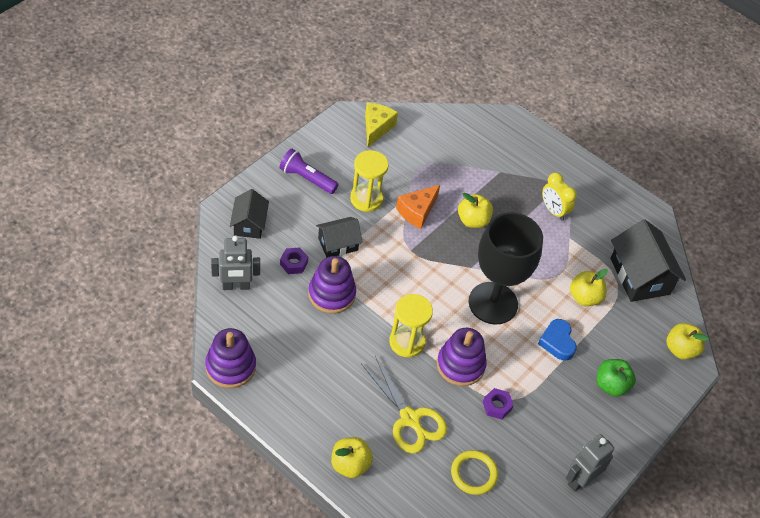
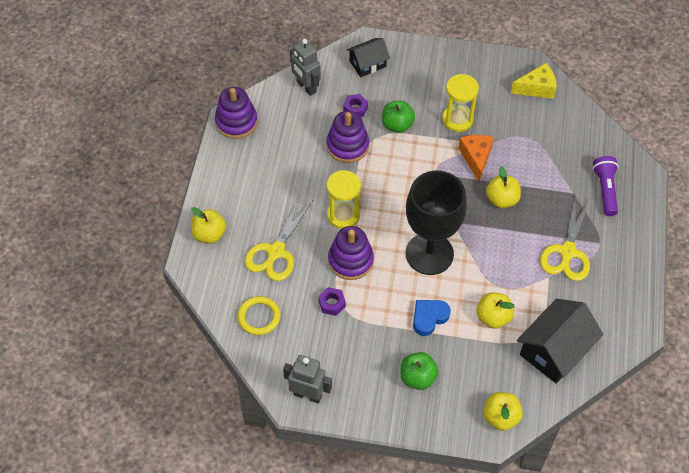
camera: 65 degrees right, 5 degrees up
purple flashlight [280,148,339,194] -> purple flashlight moved to [593,156,618,216]
black house [316,217,363,258] -> green apple [382,100,415,133]
orange cheese [396,185,440,229] -> orange cheese turned 75 degrees clockwise [458,135,494,181]
yellow clock [542,172,577,221] -> yellow scissors [540,196,590,281]

